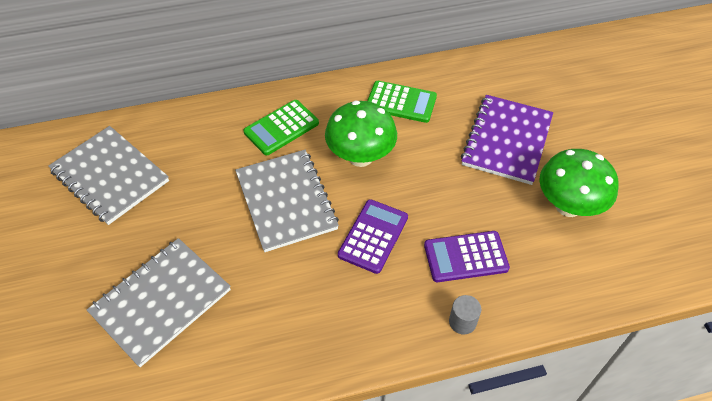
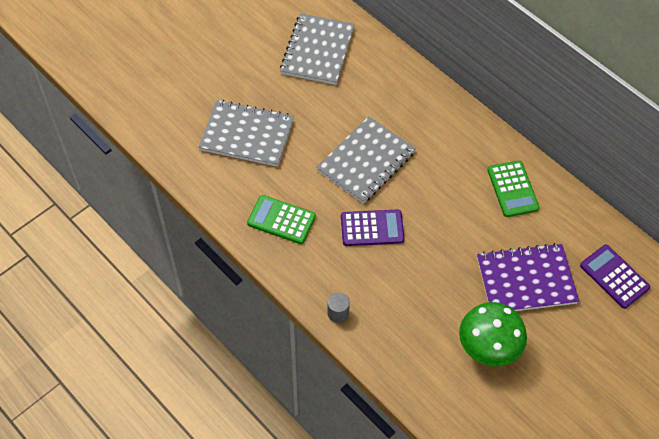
camera: 60 degrees right, 5 degrees up
green calculator [243,100,319,155] -> green calculator moved to [247,195,316,244]
green mushroom [325,101,397,167] -> none
purple calculator [424,231,510,282] -> purple calculator moved to [580,245,650,309]

